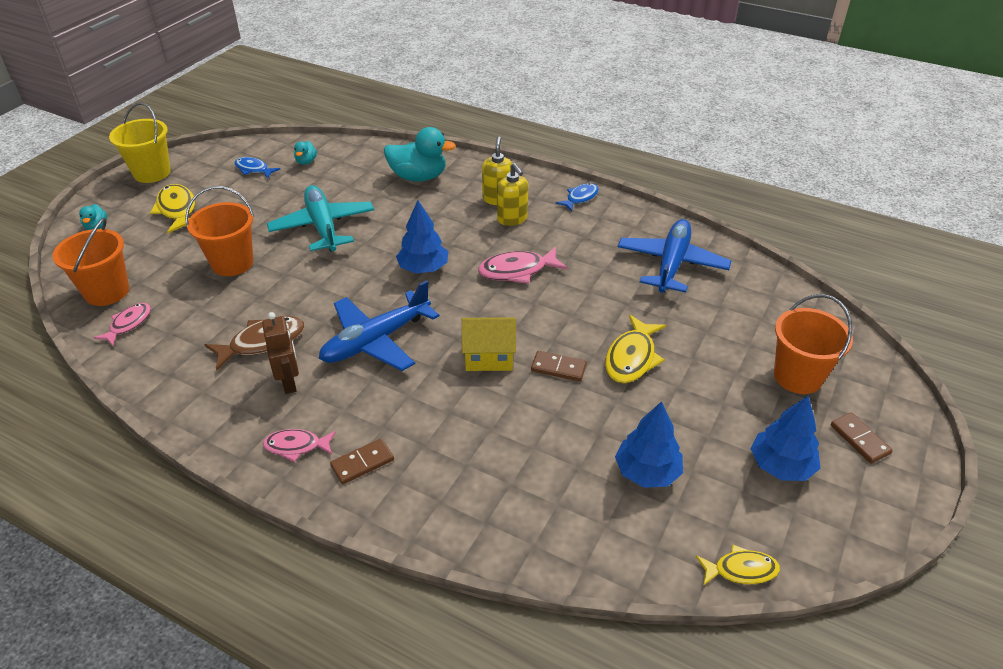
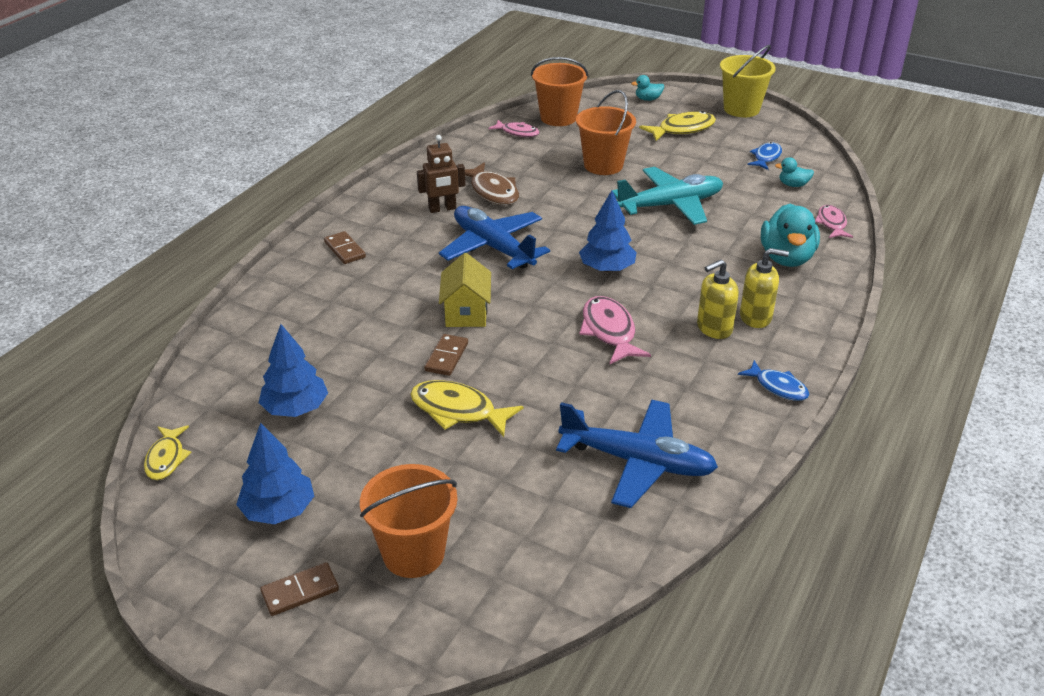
camera: 90 degrees right, 5 degrees down
pink fish [263,429,336,462] -> pink fish moved to [815,205,853,238]

